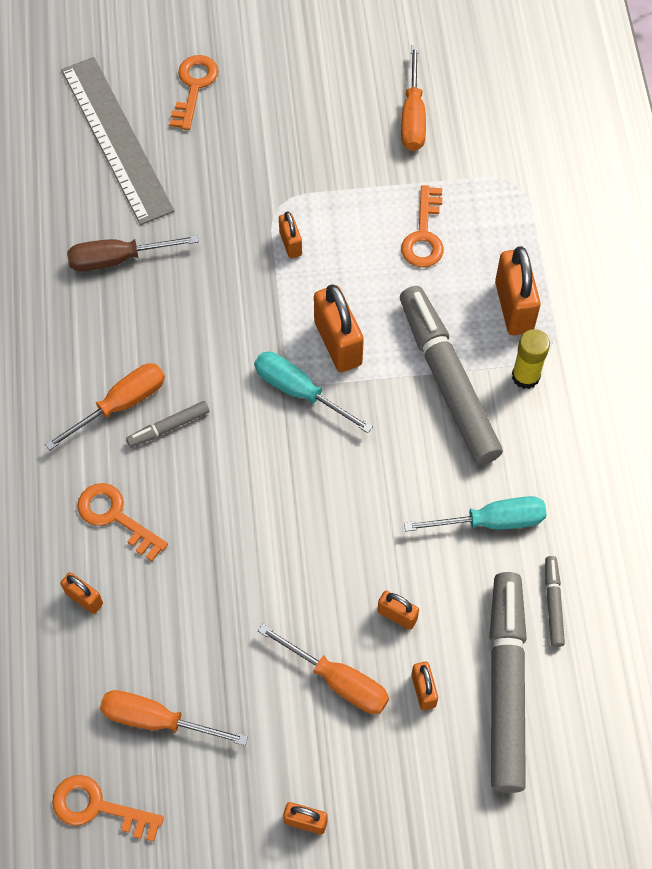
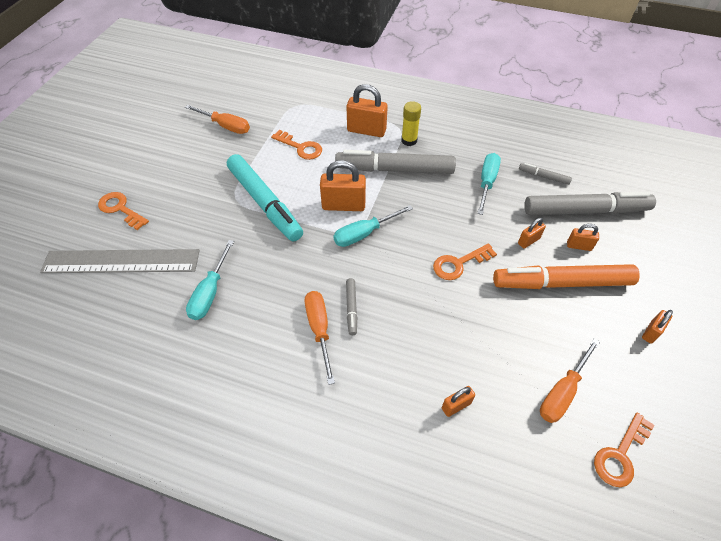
camera: 65 degrees left, 10 degrees down
brown screwdriver [67,235,199,271] -> turquoise screwdriver [186,240,234,320]
orange key [77,483,168,561] -> orange key moved to [433,244,497,280]
orange screwdriver [258,624,389,714] -> orange marker [493,264,640,289]
orange padlock [279,211,302,259] -> turquoise marker [227,154,303,241]
grey marker [489,572,527,793] -> grey marker turned 150 degrees clockwise [524,192,656,215]

